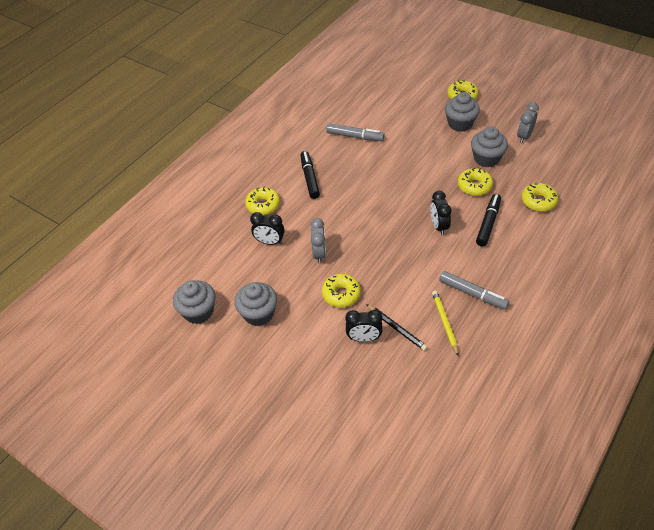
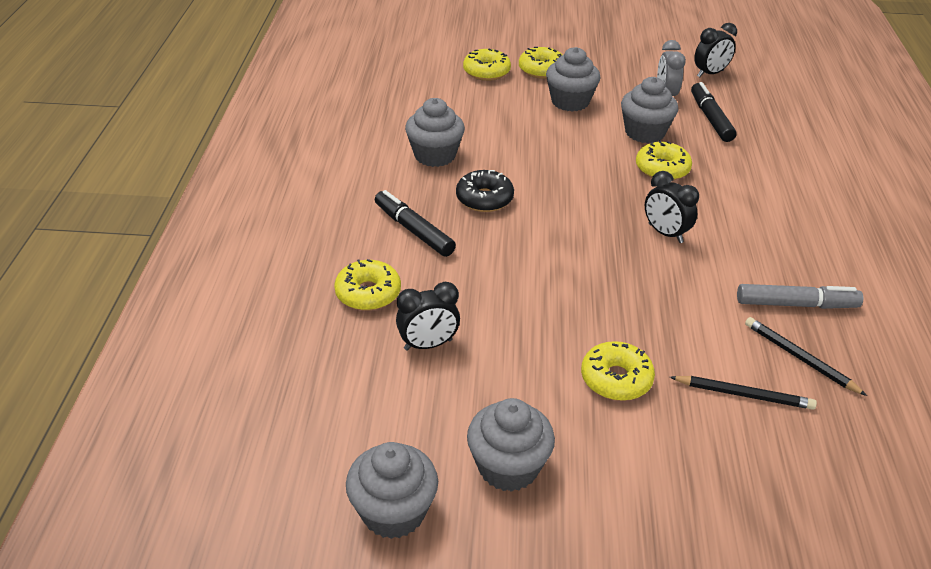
camera: 35 degrees left, 10 degrees down
grey clock [310,218,326,264] -> none
grey marker [326,123,384,141] -> grey cupcake [405,98,465,167]
black clock [345,310,383,342] -> black clock moved to [694,23,737,77]
yellow pencil [432,291,459,355] -> black pencil [745,317,867,396]
black marker [476,194,501,246] -> black marker moved to [691,82,737,142]
yellow donut [521,183,558,212] -> yellow donut moved to [463,49,511,81]
none -> black donut [456,170,514,212]

